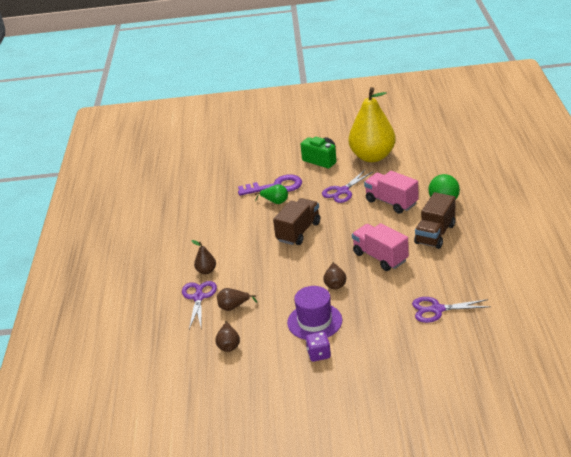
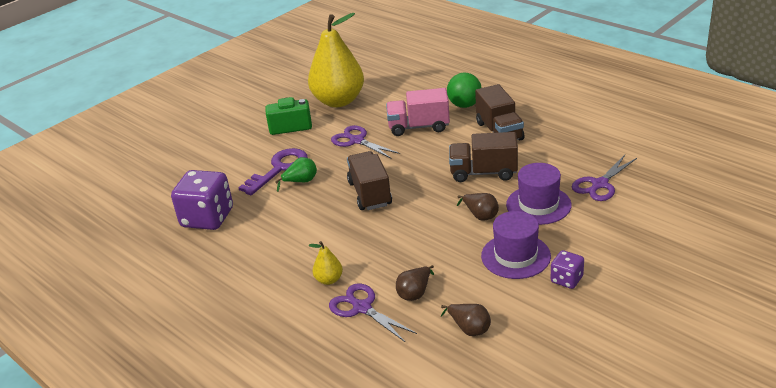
camera: 45 degrees left, 0 degrees up
brown pear [191,240,216,274] -> yellow pear [308,241,343,285]
purple scissors [322,170,373,203] -> purple scissors turned 135 degrees clockwise [331,125,400,158]
pink truck [352,223,409,271] -> brown truck [449,132,518,182]
none -> purple dice [171,170,233,230]
none -> purple hat [506,163,571,225]

